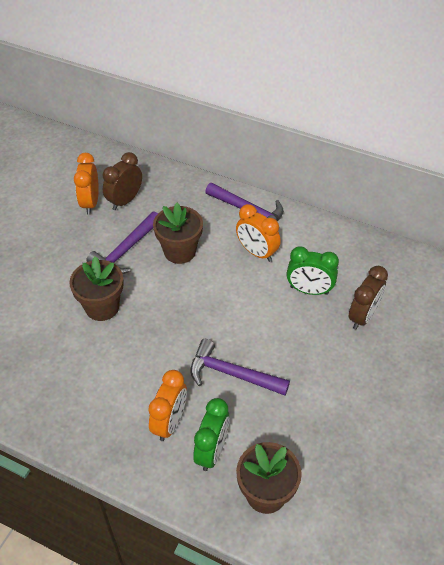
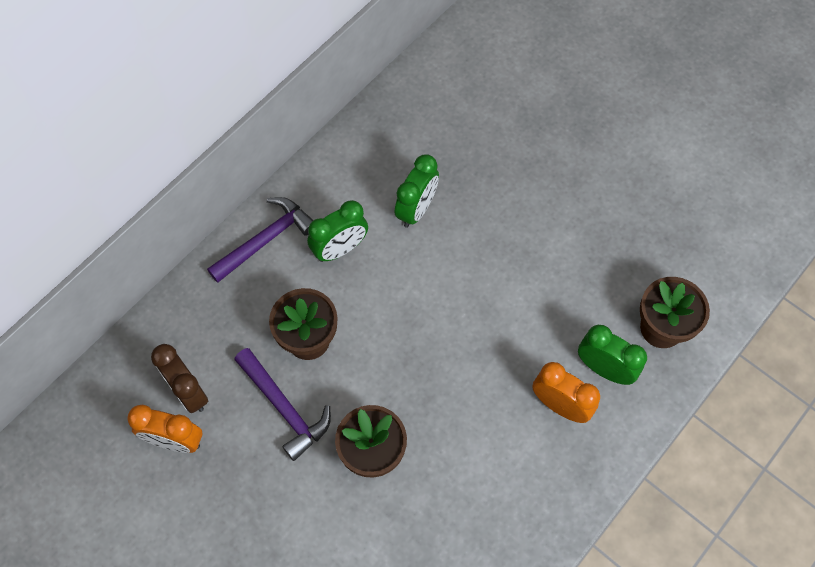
camera: 75 degrees left, 15 degrees up
purple hammer [190,339,290,396] -> none
orange clock [236,204,281,262] -> green clock [307,200,368,262]
brown clock [349,266,388,330] -> none

